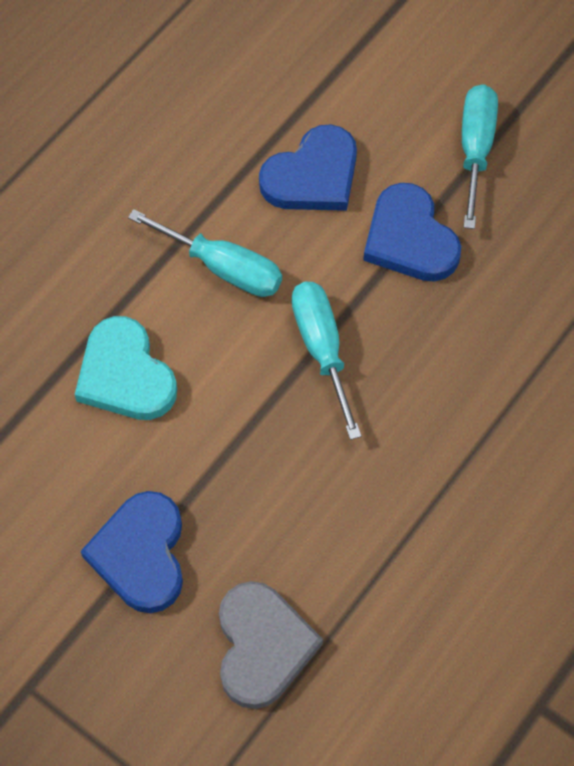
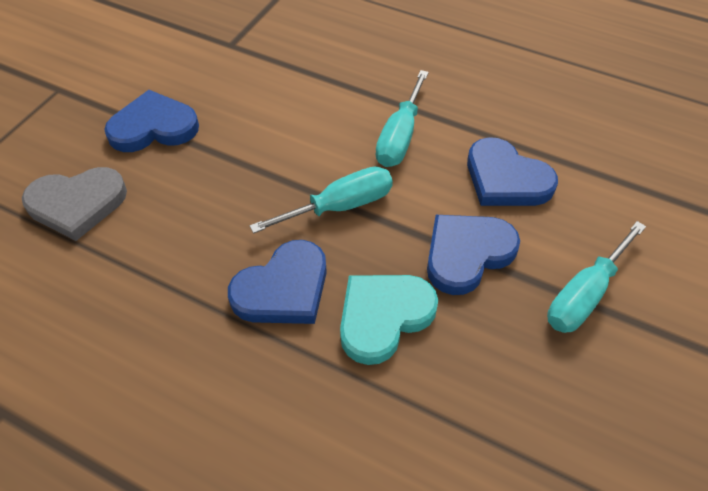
camera: 80 degrees right, 10 degrees down
turquoise heart [75,316,177,420] -> turquoise heart moved to [340,275,438,365]
turquoise screwdriver [462,84,498,229] -> turquoise screwdriver turned 135 degrees clockwise [547,221,646,333]
none -> blue heart [228,240,327,324]

